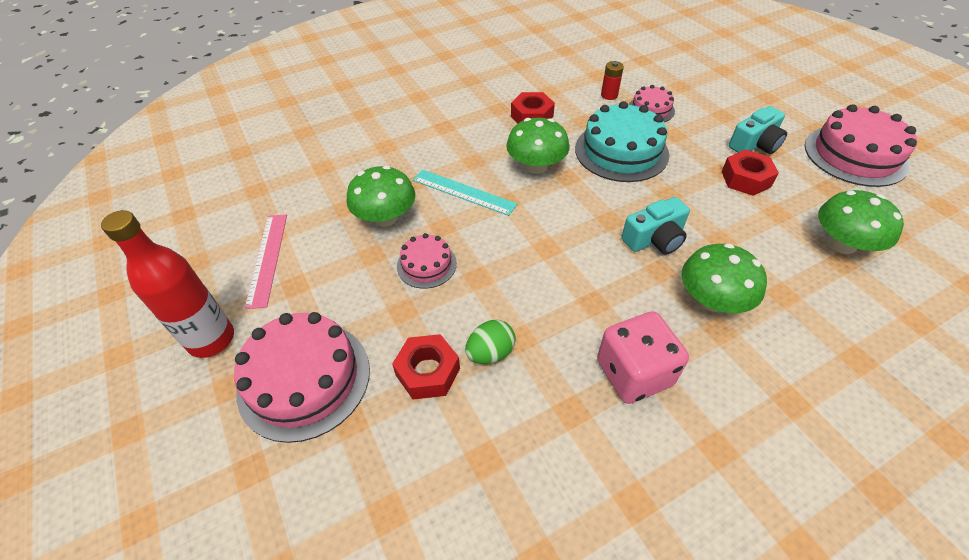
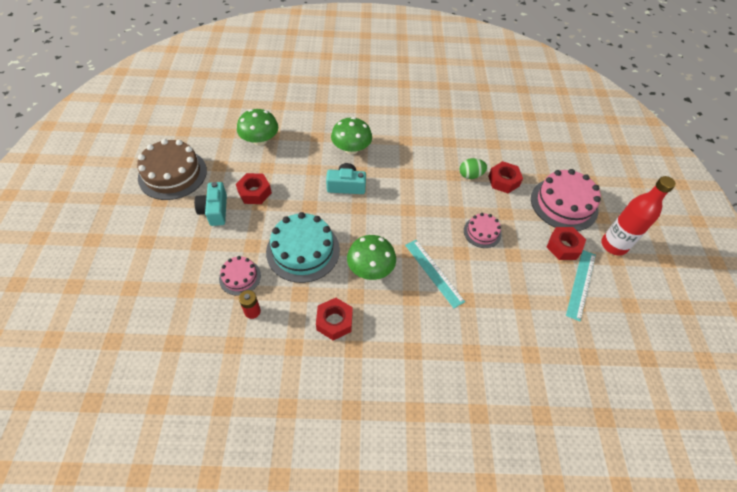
camera: 155 degrees left, 5 degrees up
pink ruler [245,214,287,309] -> turquoise ruler [566,250,596,321]
green mushroom [347,166,415,226] -> none
pink dice [597,311,689,404] -> none
turquoise camera [729,106,787,154] -> turquoise camera turned 90 degrees counterclockwise [194,182,227,226]
pink cake [804,104,917,187] -> brown cake [137,139,207,200]
none -> red nut [547,227,586,260]

